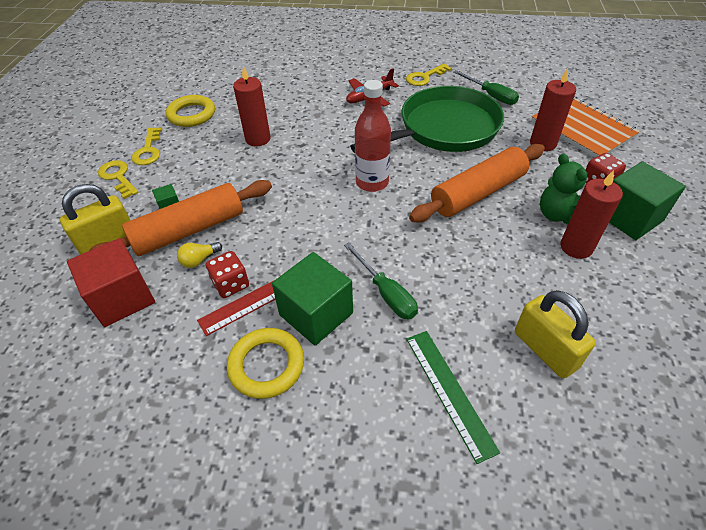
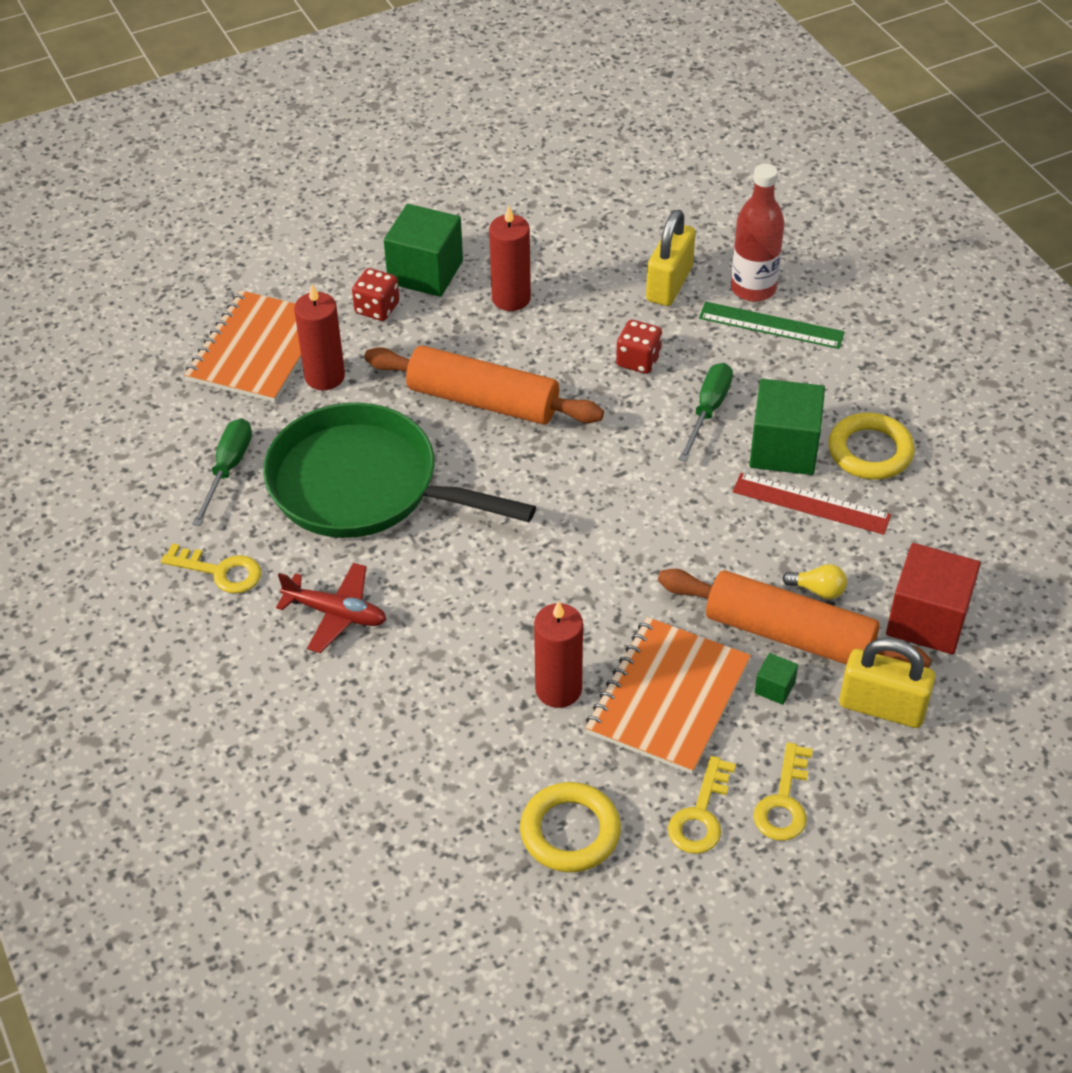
camera: 125 degrees left, 0 degrees up
yellow key [131,127,162,165] -> yellow key turned 150 degrees clockwise [668,756,736,854]
red dice [206,251,249,298] -> red dice moved to [616,320,662,374]
red bottle [355,80,391,192] -> red bottle moved to [731,164,784,302]
green ruler [406,331,500,464] -> green ruler turned 75 degrees clockwise [699,302,845,349]
green teddy bear [540,154,588,224] -> none
none -> orange notebook [585,617,751,774]

